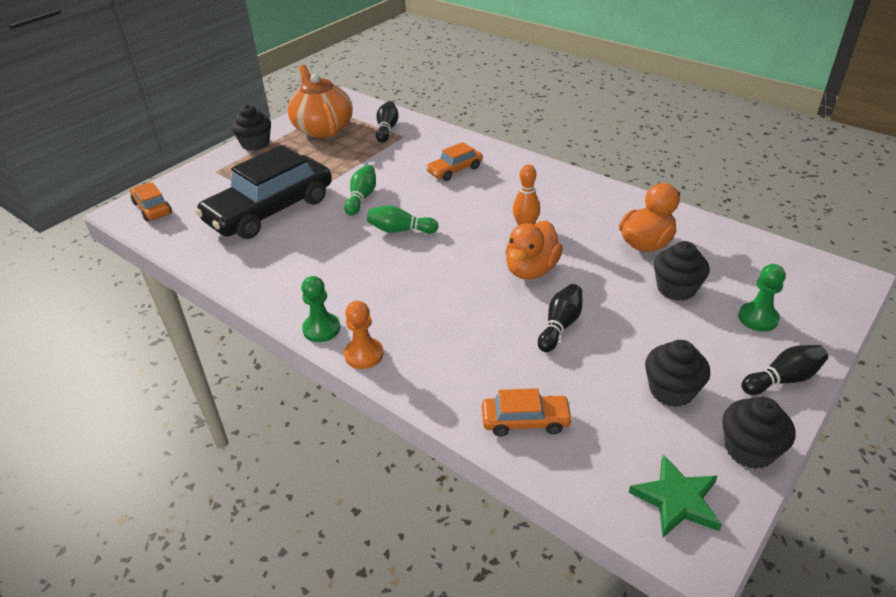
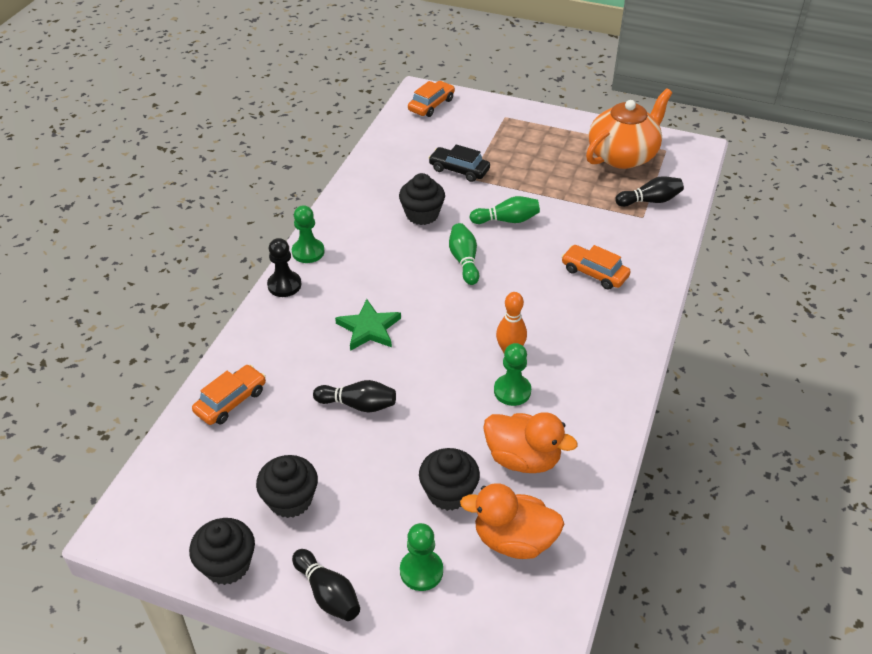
camera: 70 degrees right, 5 degrees up
black car [195,145,332,239] -> black car [428,144,490,182], size x0.47
black cupcake [231,105,271,151] -> black cupcake moved to [399,173,445,225]
orange pawn [344,301,384,369] -> black pawn [267,238,301,297]
orange car [482,388,573,437] -> orange car turned 120 degrees counterclockwise [192,365,266,425]
orange duck [505,221,563,280] -> orange duck moved to [460,483,564,559]
green star [629,454,722,537] -> green star moved to [335,299,401,351]
none -> green pawn [494,343,531,406]

